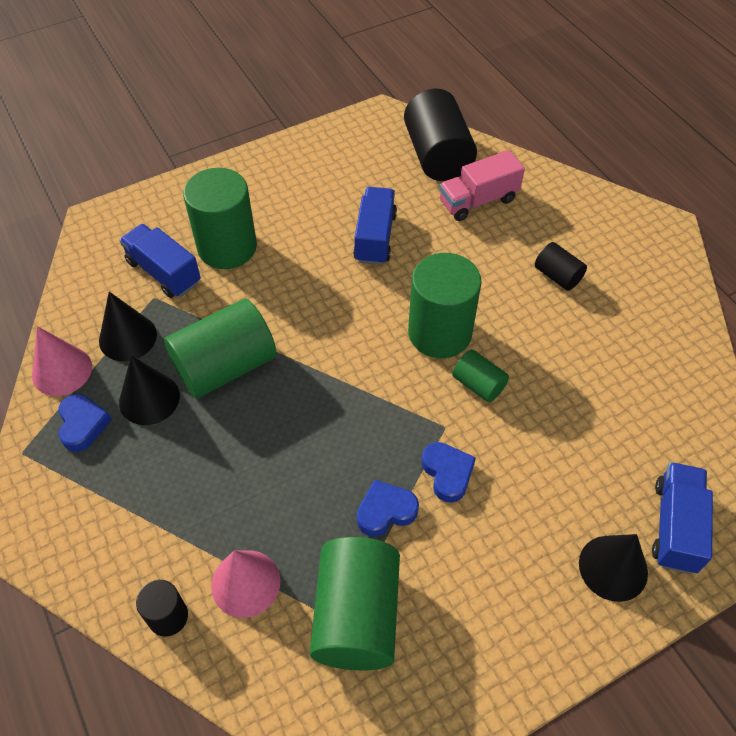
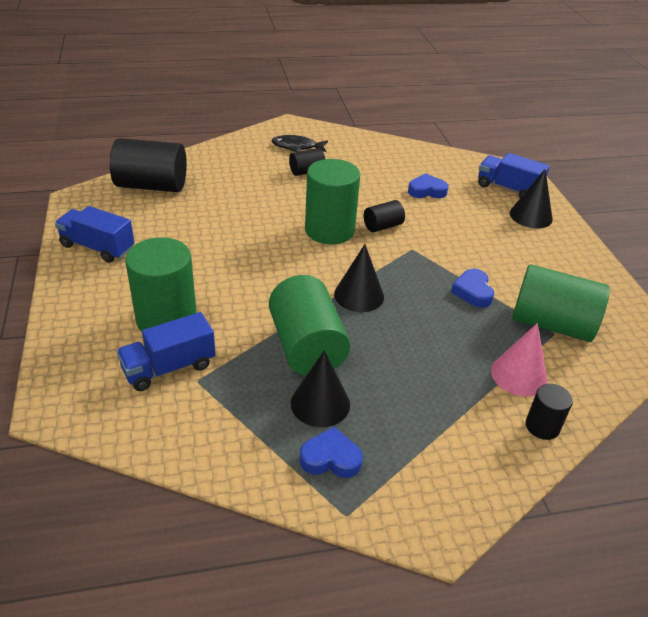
camera: 75 degrees left, 15 degrees down
pink cone [32,326,92,396] -> none
black cone [99,292,157,361] -> black cone moved to [334,244,384,312]
blue truck [353,187,397,265] -> blue truck moved to [55,206,134,263]
blue heart [421,442,476,503] -> blue heart moved to [408,173,448,198]
pink truck [439,150,525,221] -> none
green cylinder [452,349,509,403] -> black cylinder [364,200,405,232]
none -> black fish [271,135,328,152]

